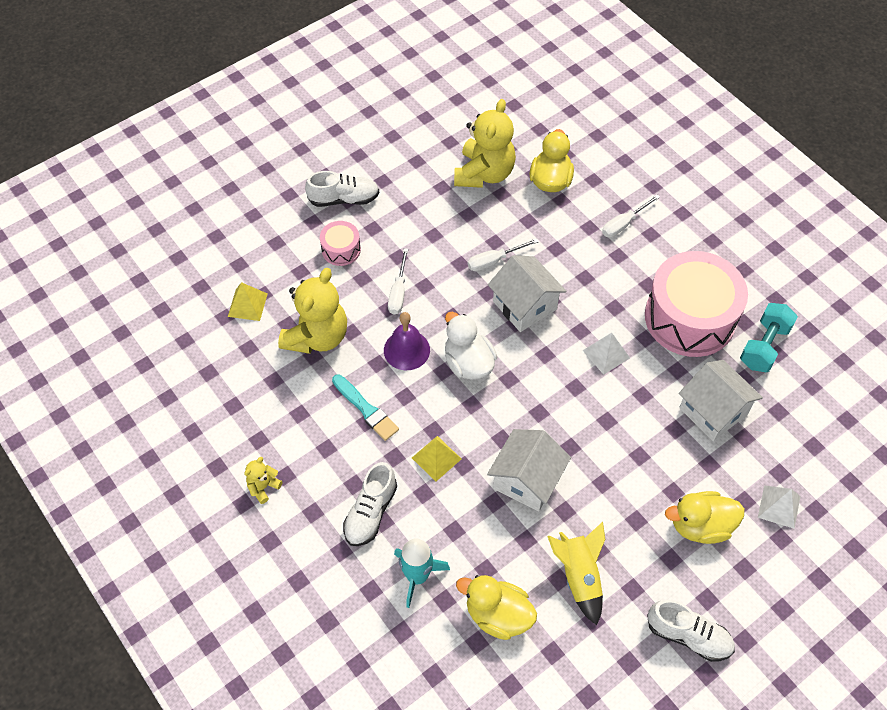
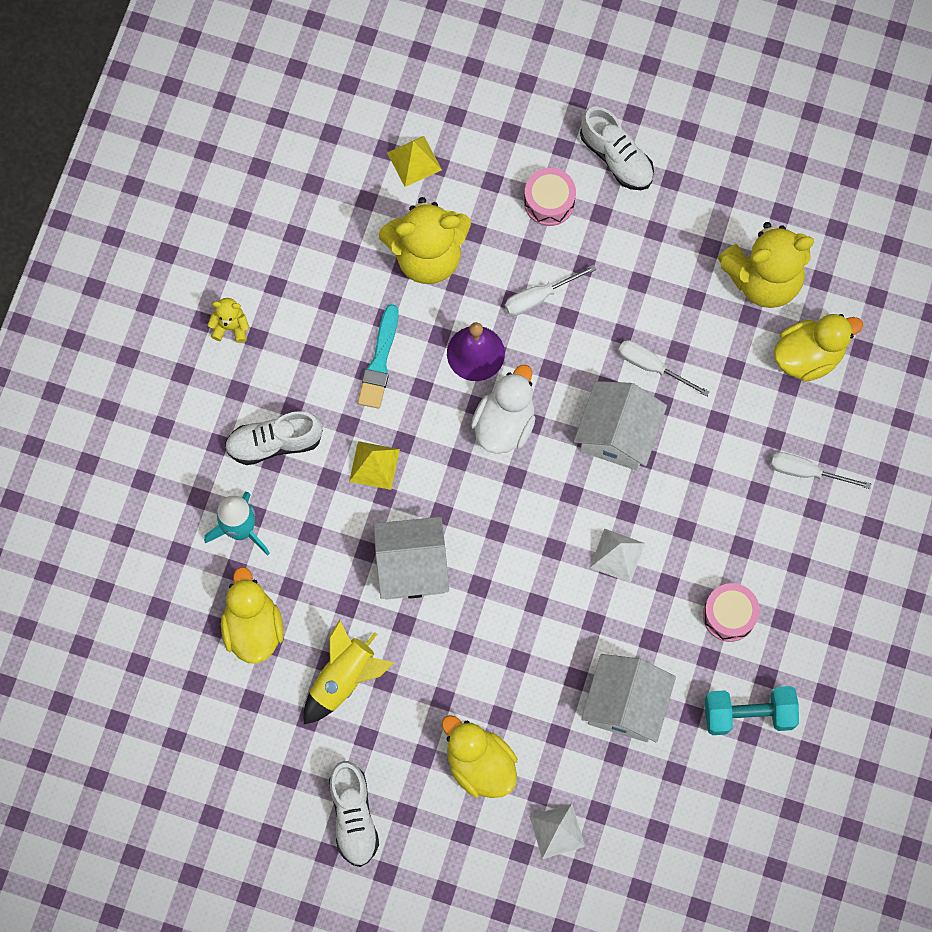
camera: 55 degrees right, 15 degrees up
pink drum [645,251,748,357] -> pink drum [703,583,760,642], size x0.45

